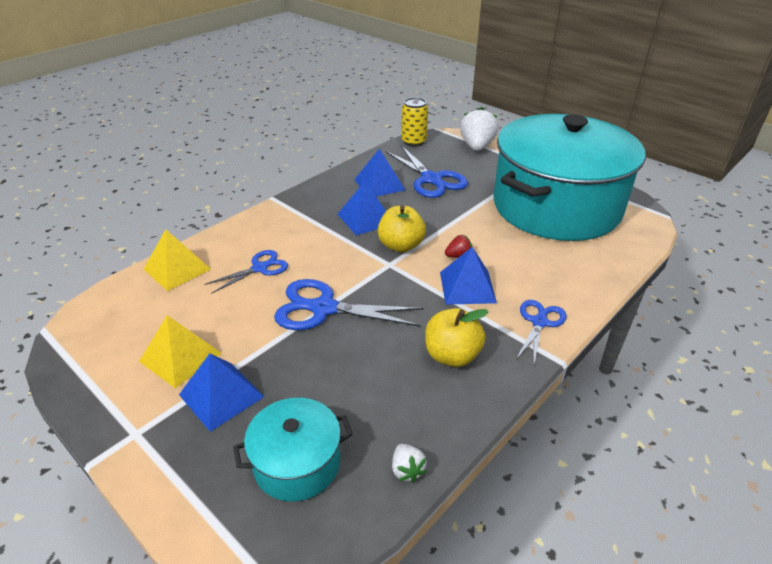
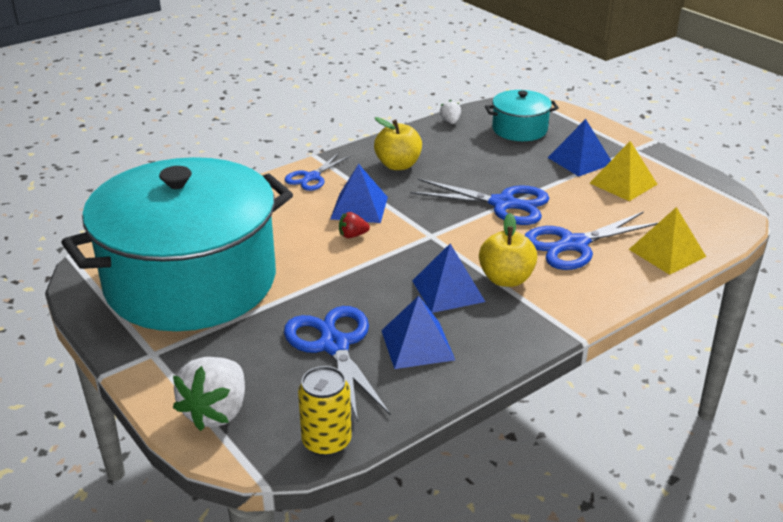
camera: 170 degrees left, 5 degrees down
blue scissors [204,250,288,294] -> blue scissors [524,211,659,270], size x1.63
yellow apple [378,205,426,253] -> yellow apple moved to [479,213,537,287]

